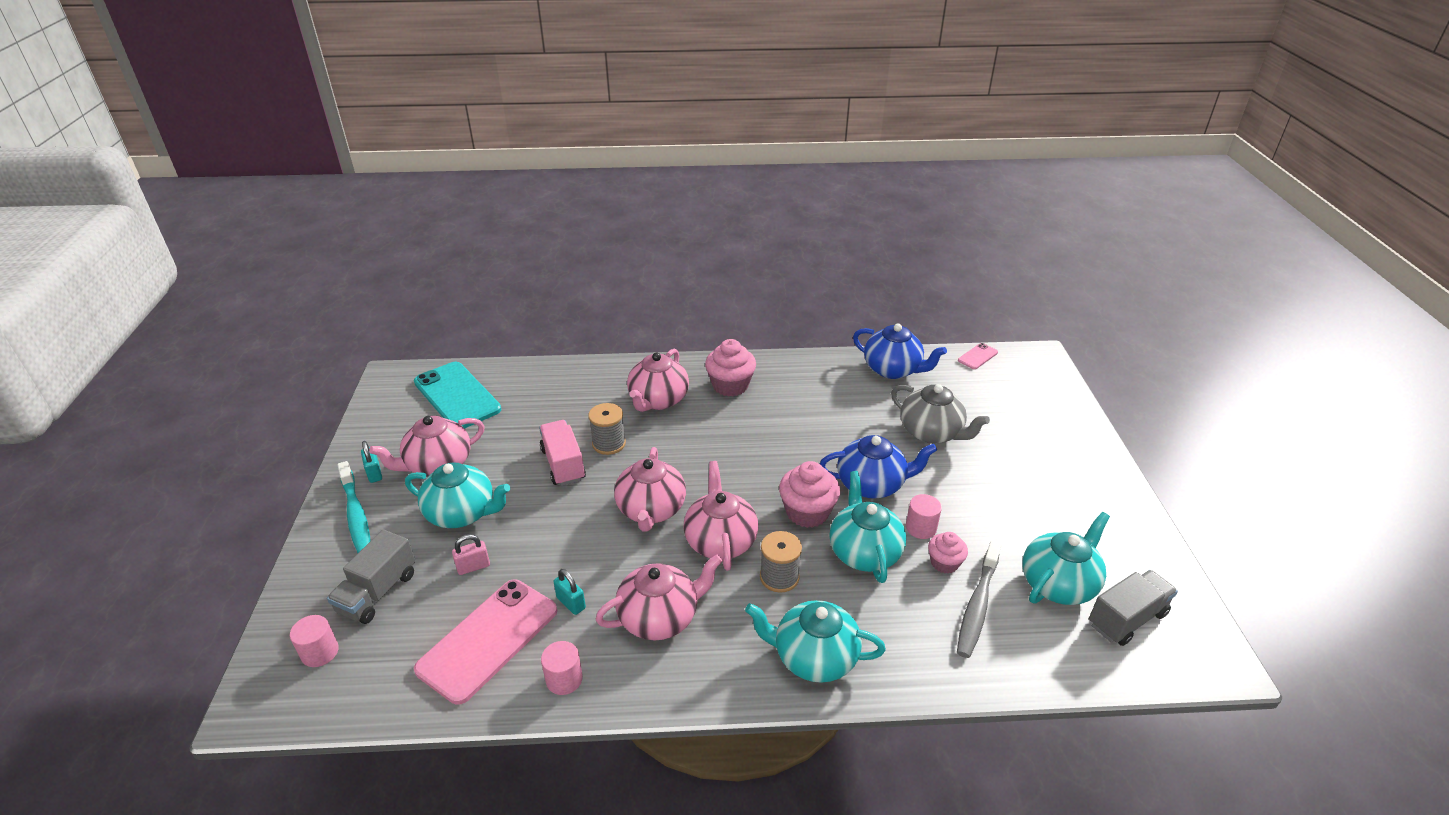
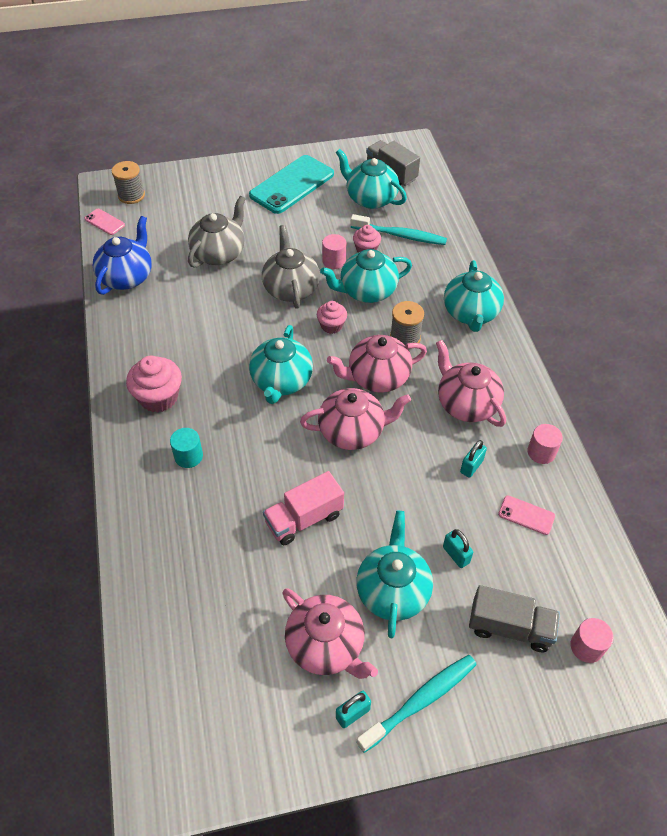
camera: 100 degrees left, 15 degrees up
turquoise phone [414,362,501,429] -> turquoise phone moved to [249,155,334,214]
pink phone [414,580,557,705] -> pink phone [498,496,555,535], size x0.45
pink padlock [452,534,490,575] -> turquoise padlock [443,529,473,568]
grey spool [588,403,626,455] -> grey spool moved to [112,161,145,204]
pink teapot [627,349,689,412] -> turquoise cylinder [170,428,203,468]
pink cupcake [779,461,840,528] -> pink cupcake [317,301,347,334], size x0.61
blue teapot [820,435,937,499] -> grey teapot [262,225,320,309]
grey toothbrush [957,541,1001,658] -> turquoise toothbrush [350,214,447,245]
none -> turquoise teapot [249,325,313,404]

